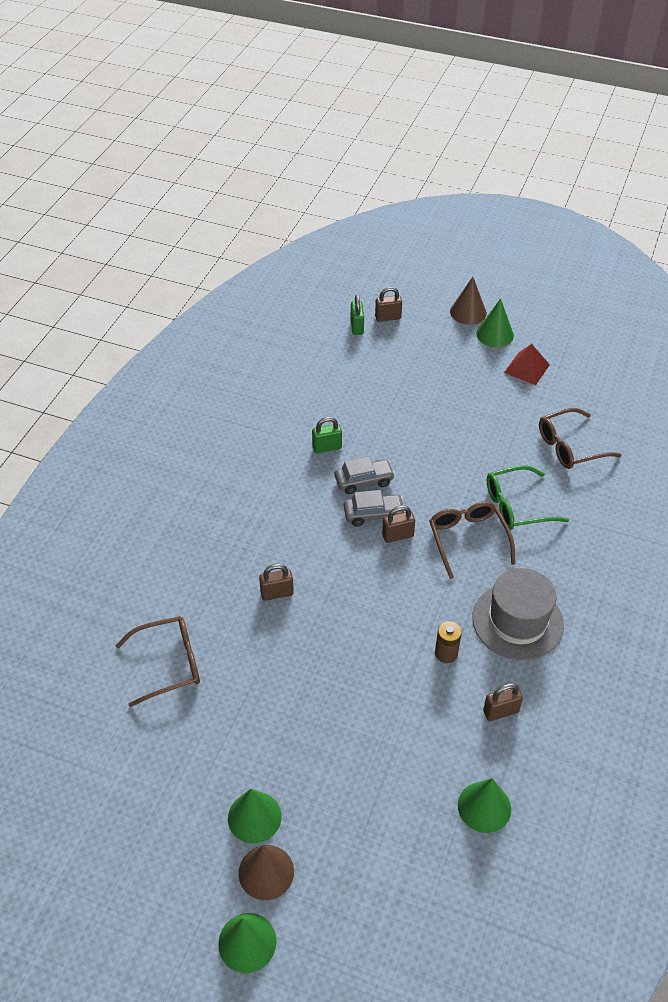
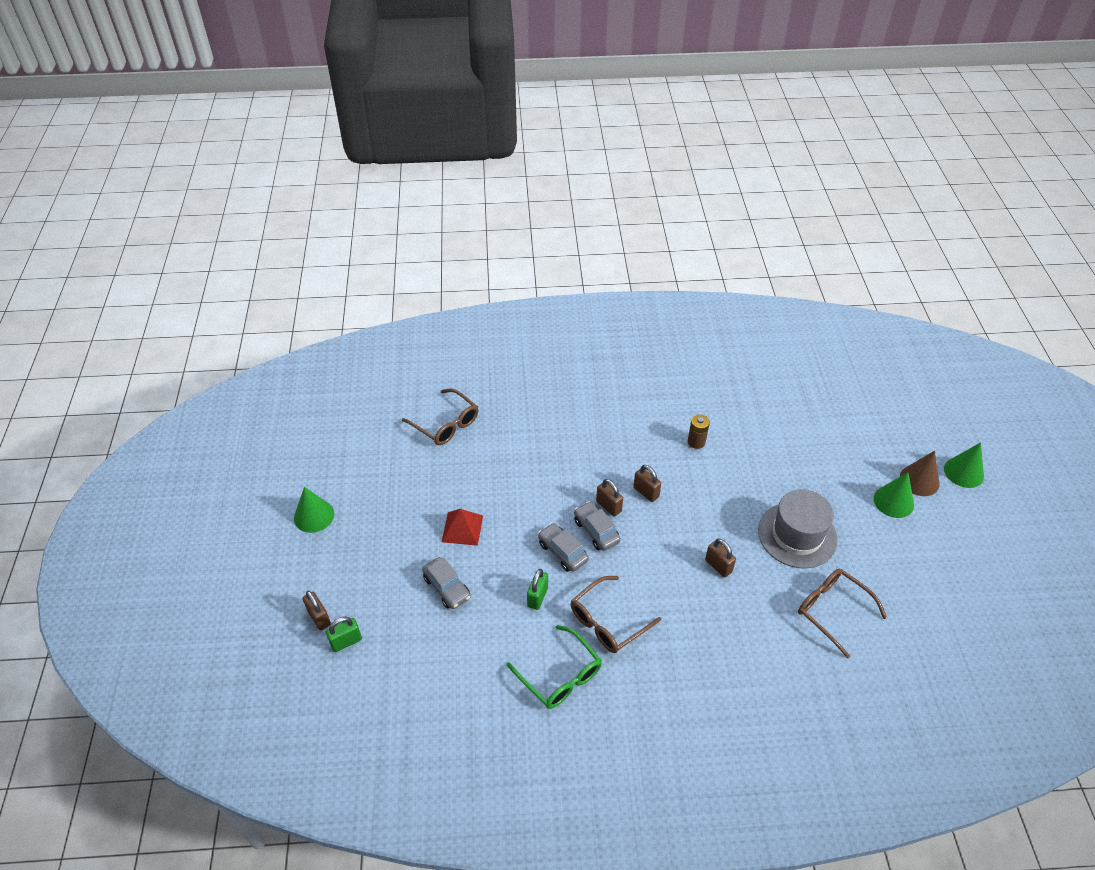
camera: 115 degrees left, 0 degrees up
green padlock [312,417,342,453] -> green padlock turned 60 degrees clockwise [527,569,548,610]
brown glasses [429,501,516,579] -> brown glasses moved to [571,576,661,653]
brown cone [450,277,487,325] -> none
green cone [458,778,511,833] -> none
grey hat [472,568,564,660] -> grey hat moved to [758,489,838,569]
brown padlock [483,683,523,721] -> brown padlock moved to [633,465,661,502]
green glasses [487,465,569,530] -> green glasses moved to [507,625,602,709]
red pyramid [504,344,550,385] -> red pyramid moved to [442,509,483,546]
none -> grey car [422,557,470,609]

